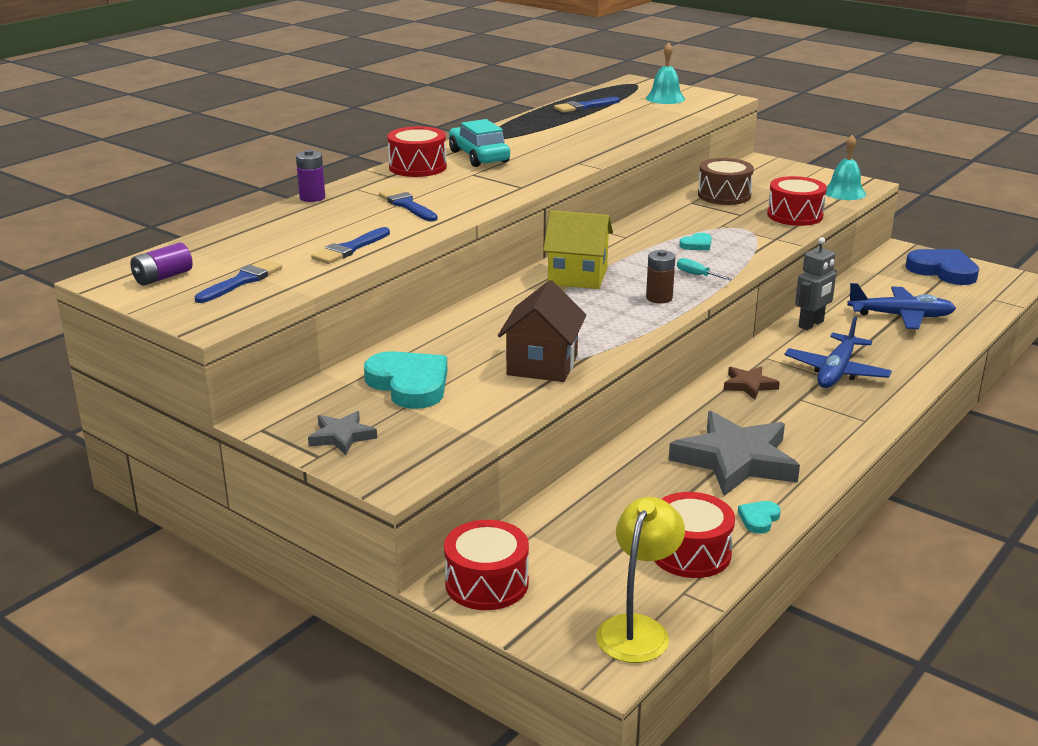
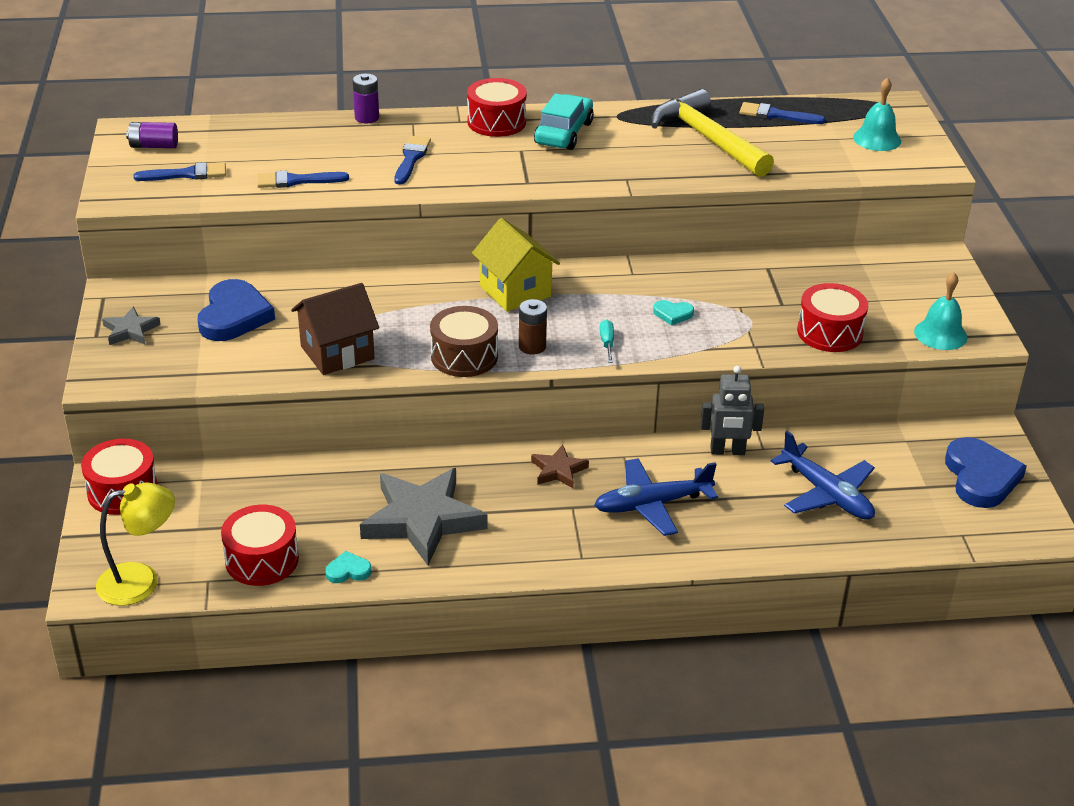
camera: 45 degrees right, 10 degrees up
turquoise heart [364,351,448,409] -> blue heart [197,279,275,341]
brown drum [698,158,754,205] -> brown drum moved to [430,306,498,377]
none -> yellow hammer [651,89,774,177]

